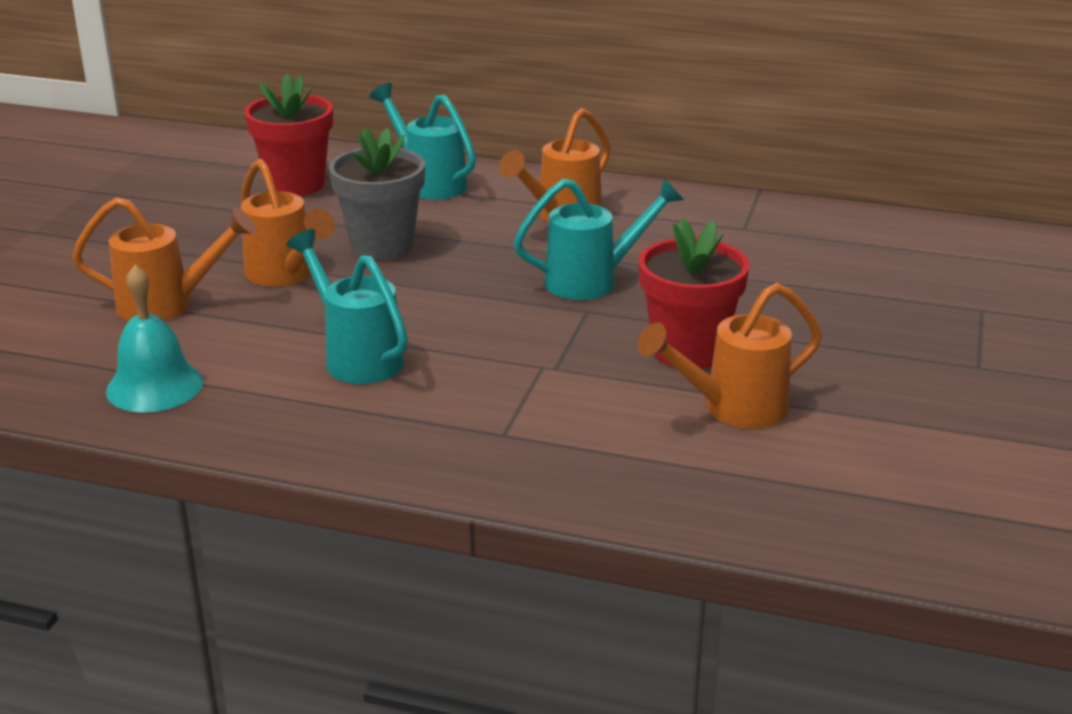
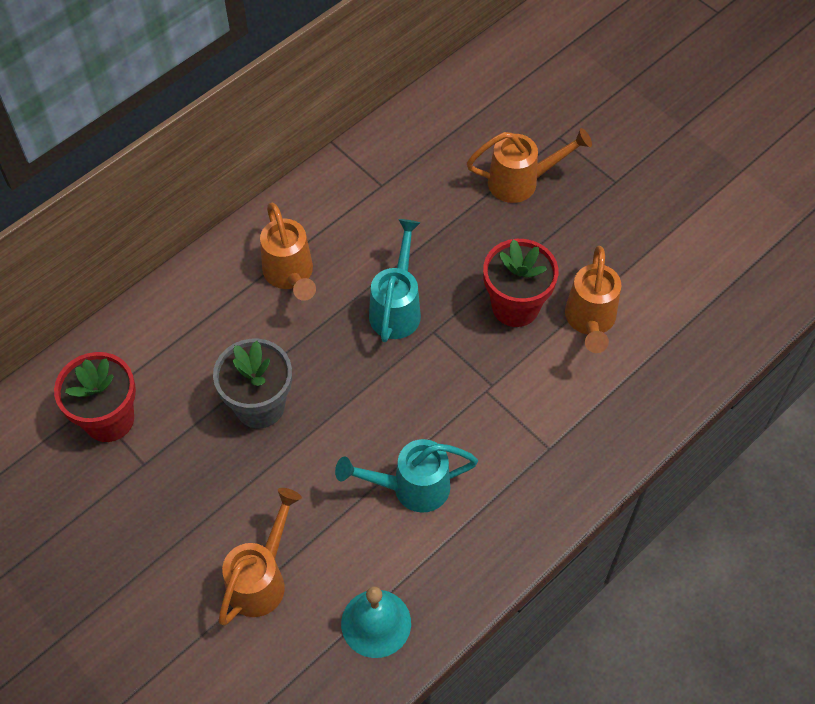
camera: 60 degrees left, 30 degrees up
orange watering can [241,159,335,286] -> orange watering can moved to [467,128,592,203]
turquoise watering can [370,83,476,200] -> none

